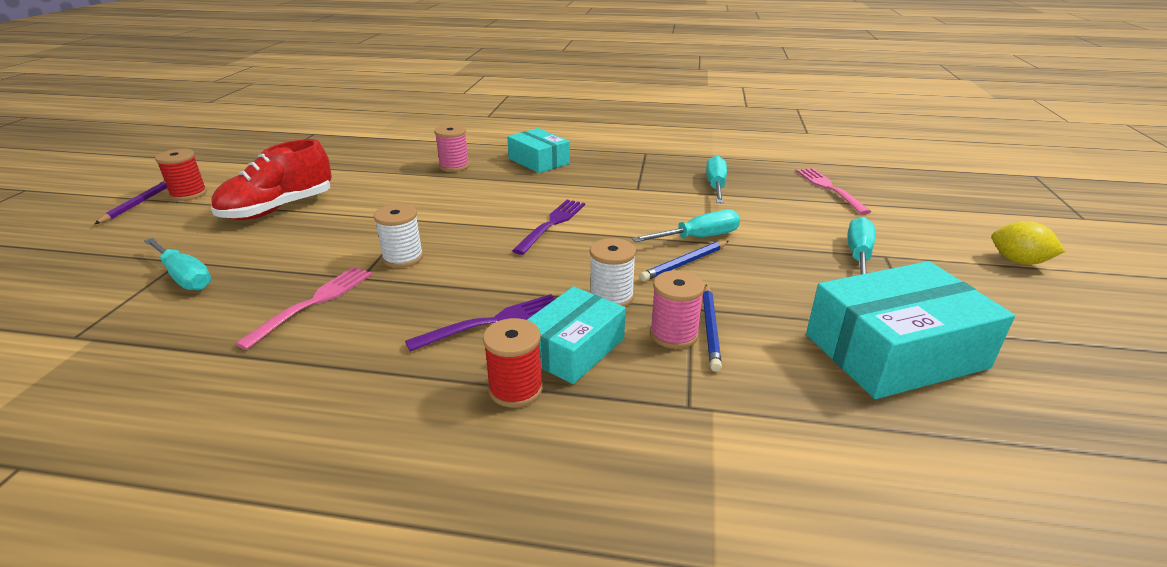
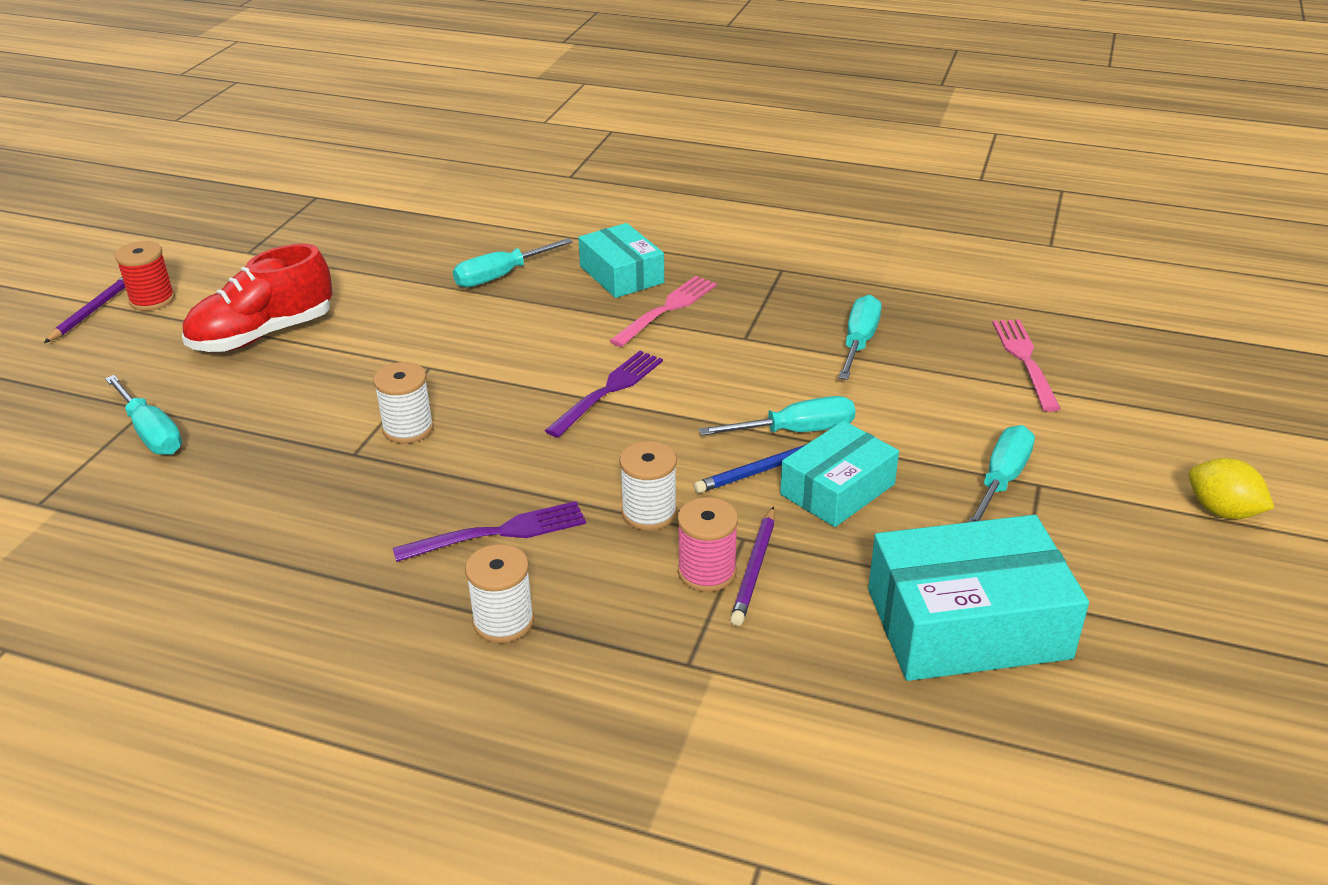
camera: 10 degrees right, 5 degrees up
pink fork [235,267,373,350] -> pink fork moved to [610,276,717,347]
pink spool [434,125,469,172] -> turquoise screwdriver [453,238,573,288]
red spool [483,318,543,408] -> white spool [465,544,534,643]
turquoise box [527,287,626,384] -> turquoise box moved to [780,421,899,527]
blue pencil [703,284,722,372] -> purple pencil [730,507,775,626]

